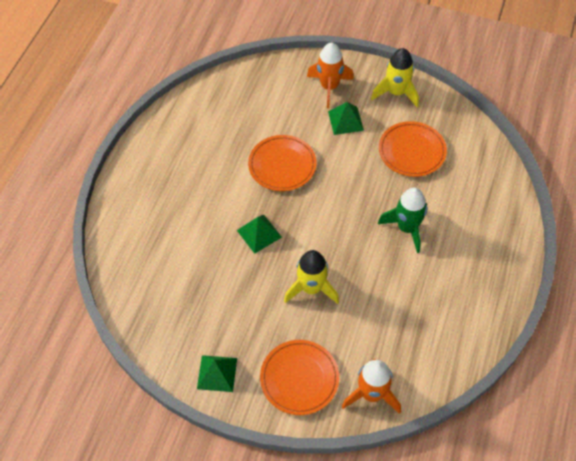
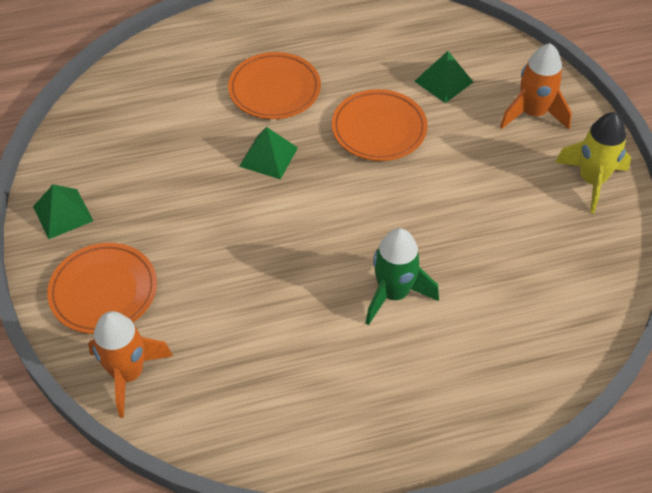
camera: 55 degrees right, 5 degrees down
yellow rocket [284,250,339,304] -> none
green pyramid [328,102,364,135] -> green pyramid moved to [414,51,473,103]
orange plate [379,121,447,177] -> orange plate moved to [228,52,321,119]

